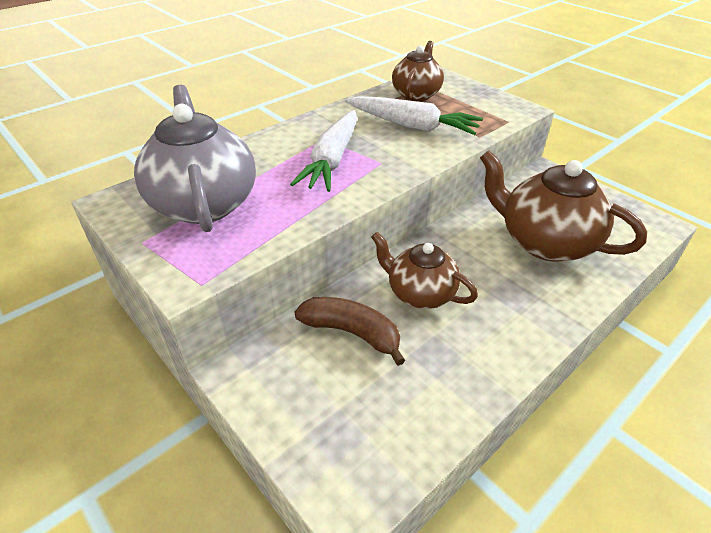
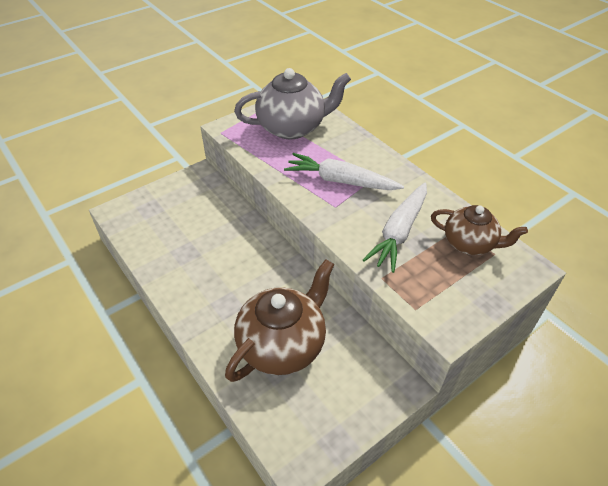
camera: 95 degrees right, 5 degrees up
brown banana [294,297,405,366] -> none
brown teapot [371,232,478,309] -> none

